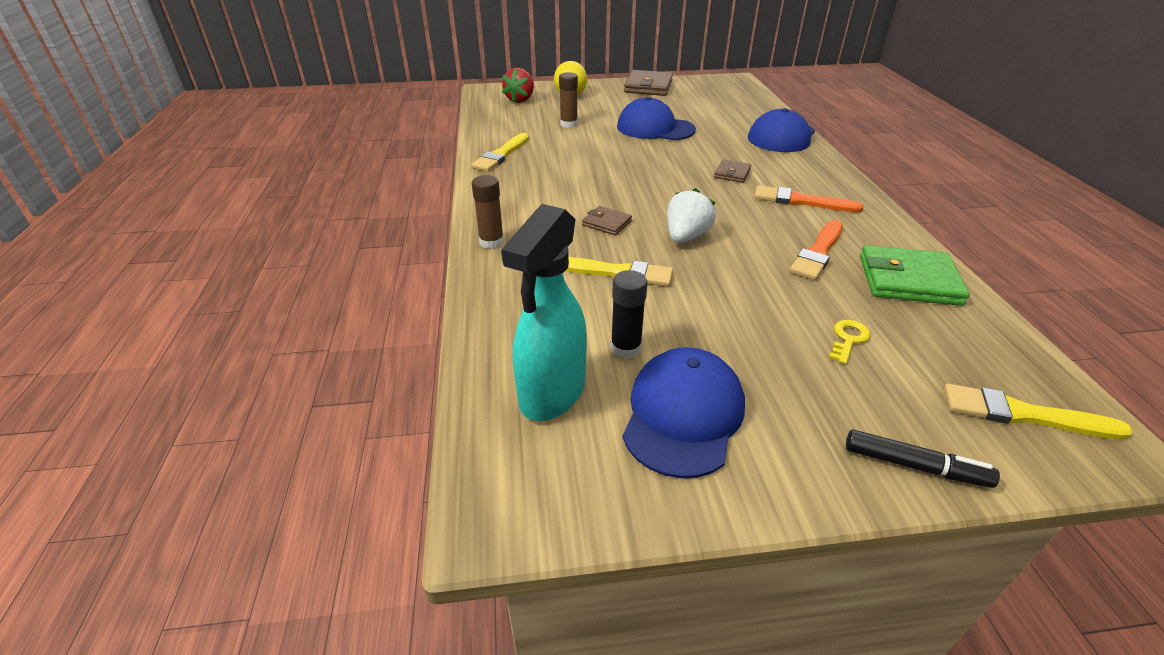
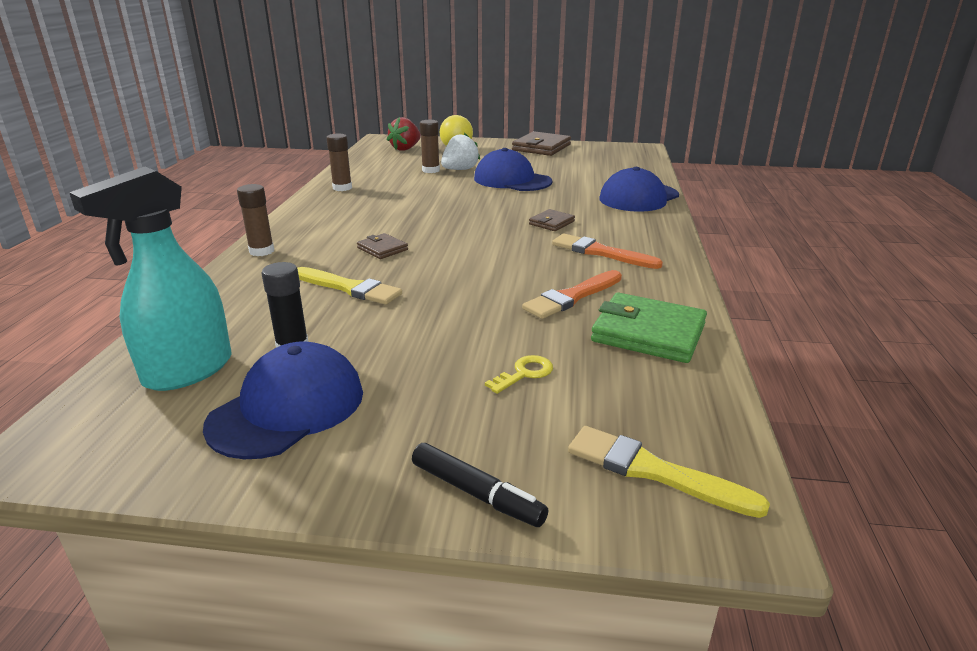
camera: 15 degrees right, 10 degrees down
yellow brush [471,133,529,171] -> brown glue stick [326,134,352,191]
white strawberry [667,188,716,243] -> white strawberry moved to [441,133,480,170]

